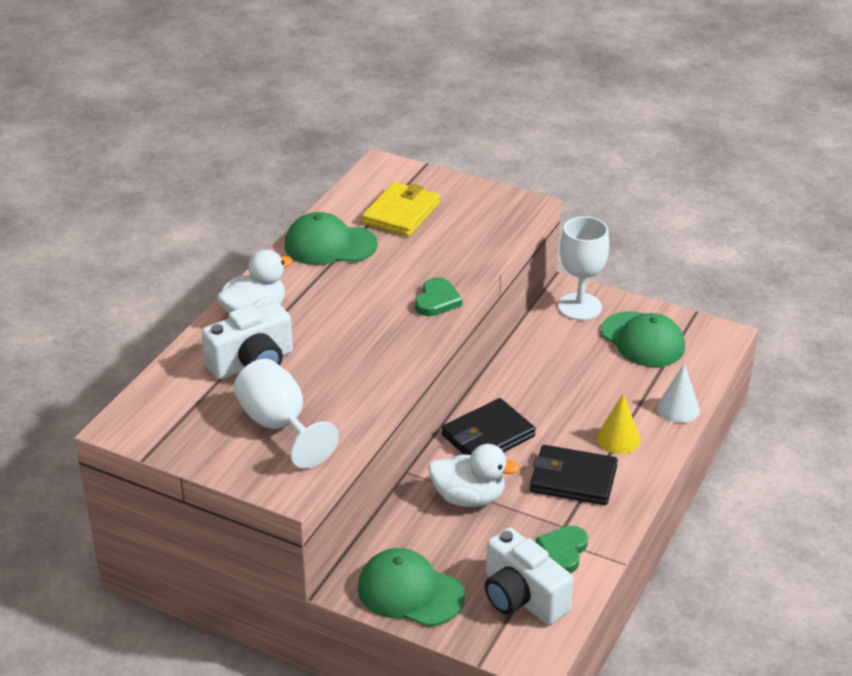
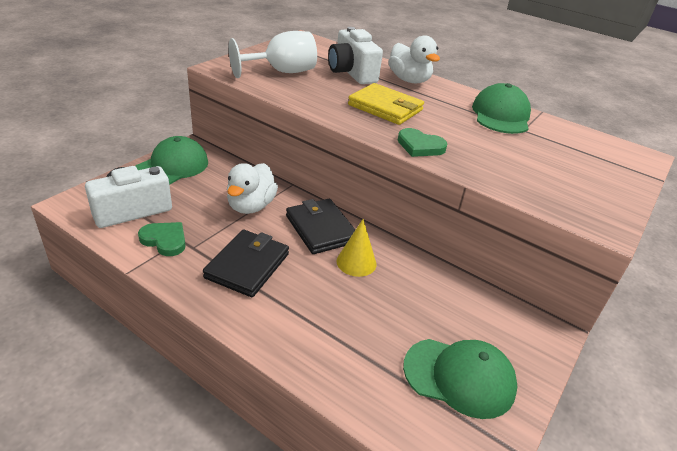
camera: 95 degrees right, 0 degrees up
yellow wallet [362,182,440,237] -> yellow wallet moved to [348,83,424,125]
white goblet [558,216,609,320] -> none
yellow cone [597,393,640,454] -> yellow cone moved to [337,219,377,277]
green cap [601,311,685,367] -> green cap turned 135 degrees counterclockwise [403,339,518,419]
white cone [657,363,700,423] -> none

